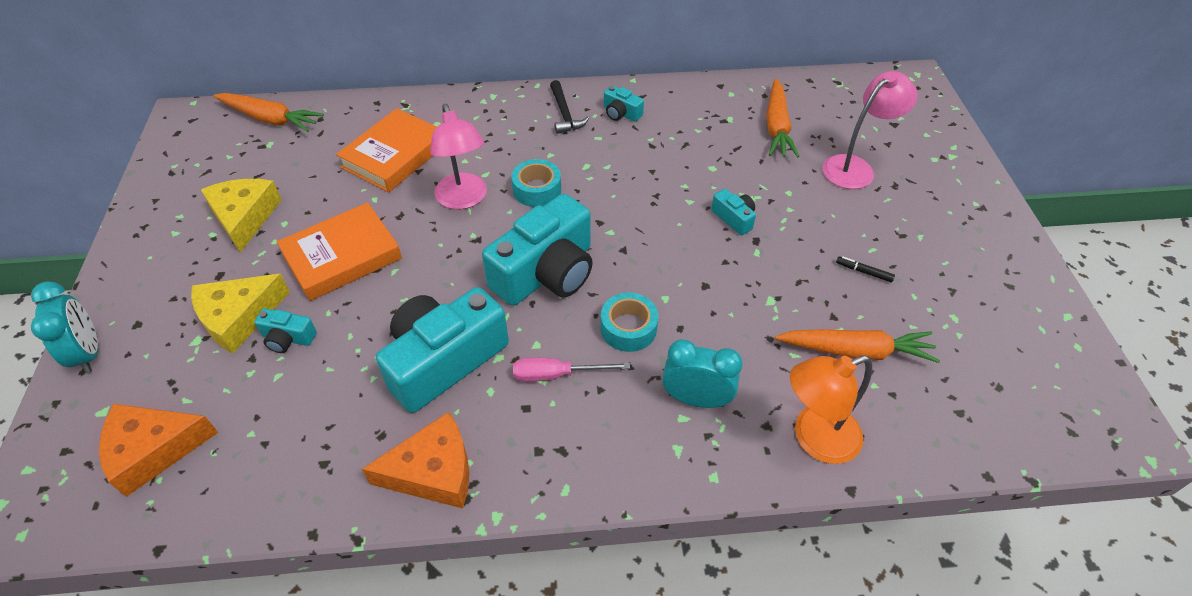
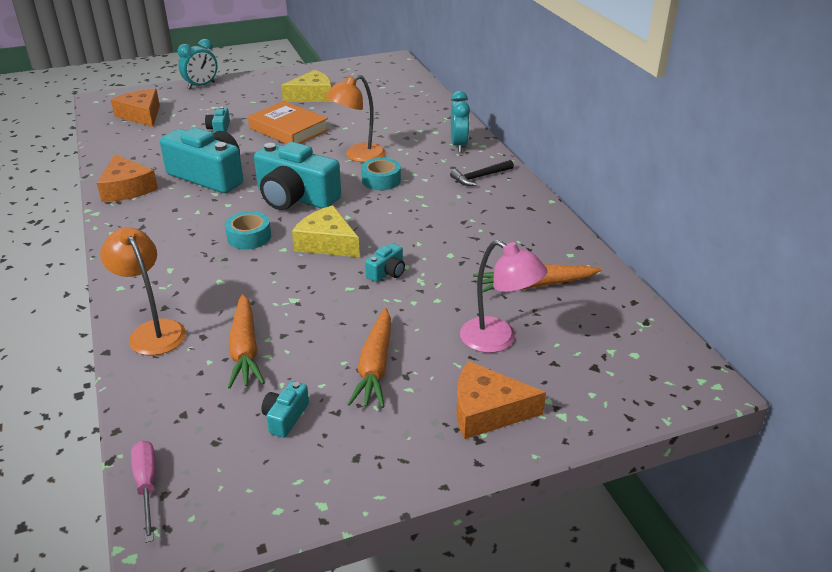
camera: 75 degrees right, 15 degrees down
yellow cheese [191,273,290,354] -> yellow cheese moved to [292,205,360,257]
orange carrot [213,93,324,132] -> orange carrot moved to [347,308,391,408]
orange book [336,108,436,192] -> none
pink lamp [430,104,487,209] -> orange lamp [326,75,386,162]
pink screwdriver [513,358,630,382] -> pink screwdriver moved to [131,440,156,543]
turquoise camera [604,86,644,122] -> turquoise camera moved to [261,381,309,438]
turquoise clock [662,340,743,408] -> turquoise clock moved to [451,91,470,152]
black marker [836,256,895,282] -> none
none -> orange cheese [456,361,546,439]

